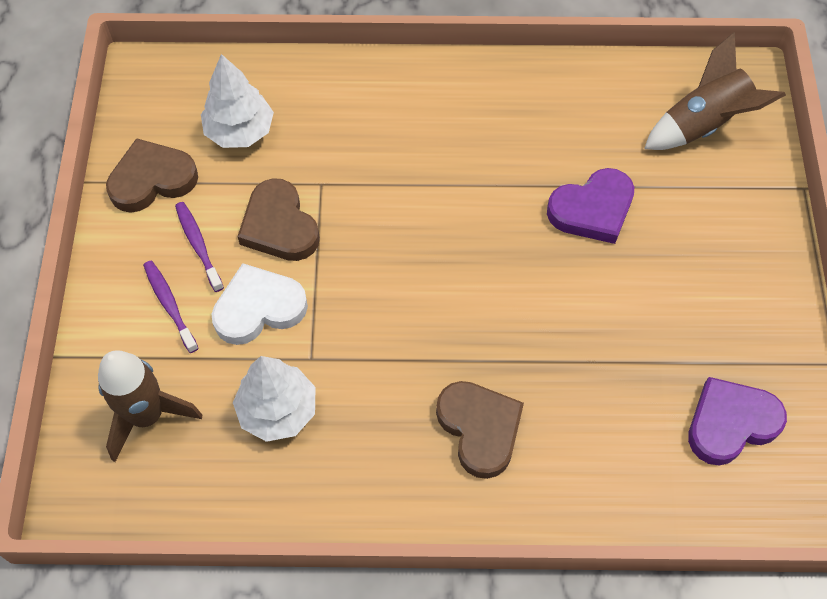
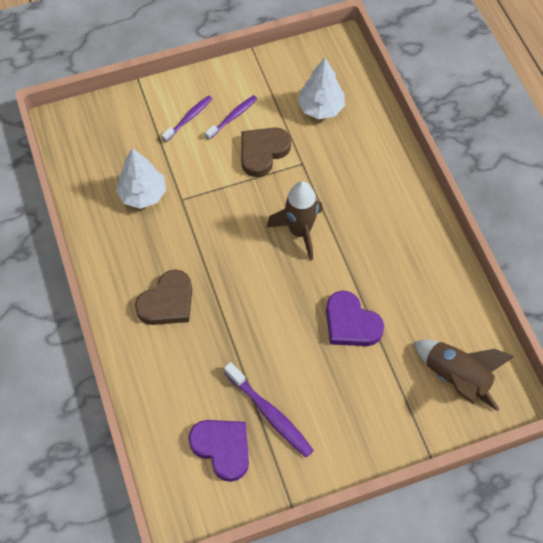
camera: 70 degrees right, 0 degrees up
brown rocket [98,350,202,462] -> brown rocket moved to [266,181,323,261]
brown heart [106,138,198,213] -> none
white heart [212,263,308,345] -> none
none -> purple toothbrush [224,362,314,457]

